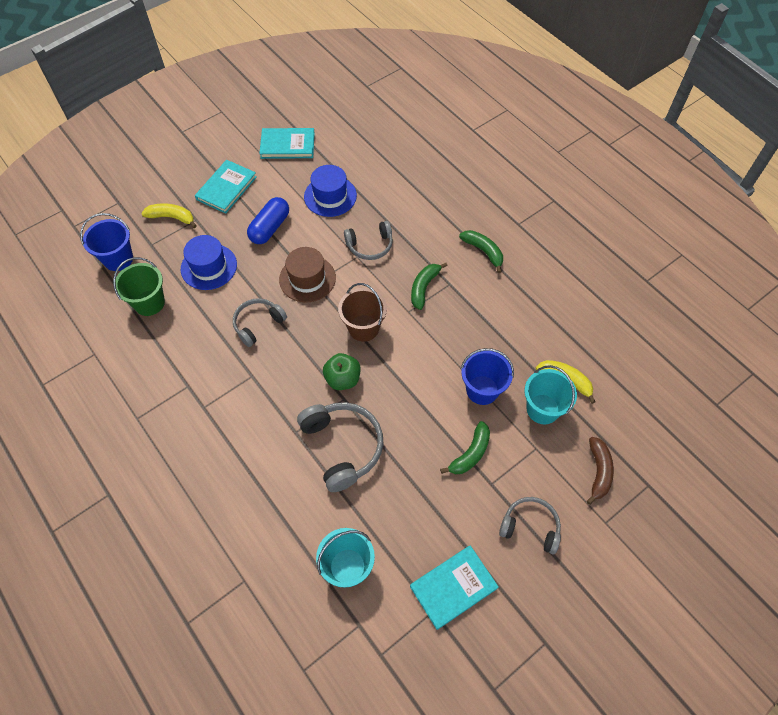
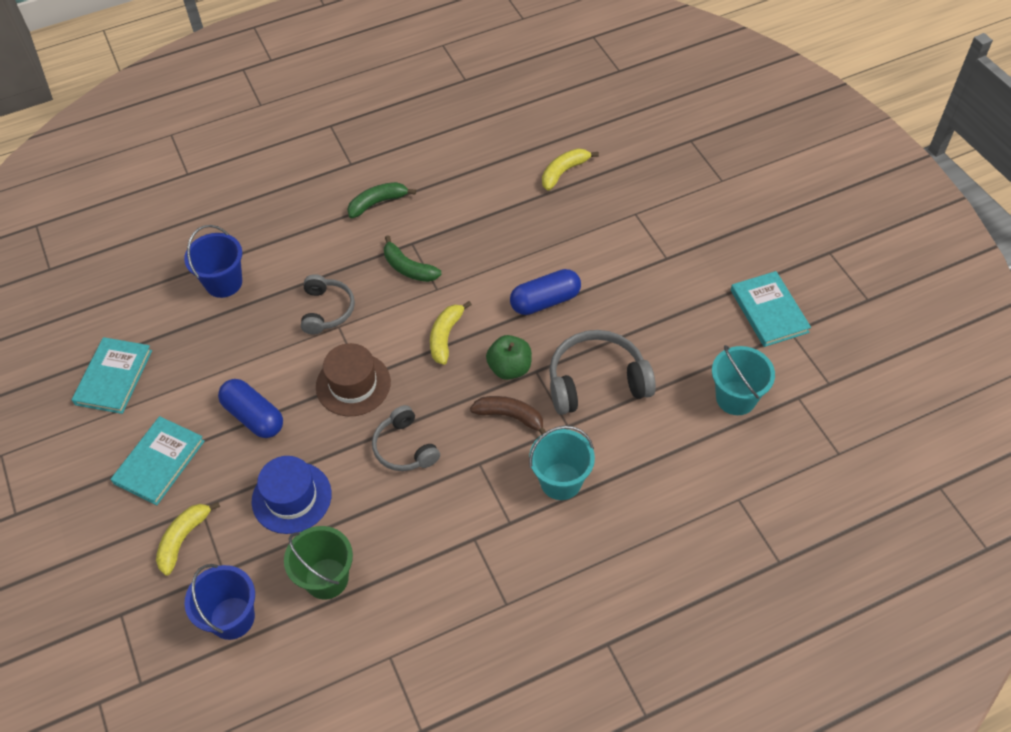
camera: 75 degrees left, 5 degrees down
turquoise book [195,160,257,214] -> turquoise book turned 75 degrees clockwise [110,416,205,505]
blue hat [304,165,357,217] -> none
brown bucket [338,283,387,342] -> yellow banana [430,301,472,365]
green banana [440,421,490,474] -> none
blue bucket [461,348,514,405] -> blue bucket moved to [184,225,242,298]
grey headphones [499,497,561,554] -> none
turquoise bucket [524,365,577,424] -> turquoise bucket moved to [529,426,595,500]
brown banana [587,437,614,505] -> brown banana moved to [470,396,546,435]
none -> blue capsule [510,269,581,315]

